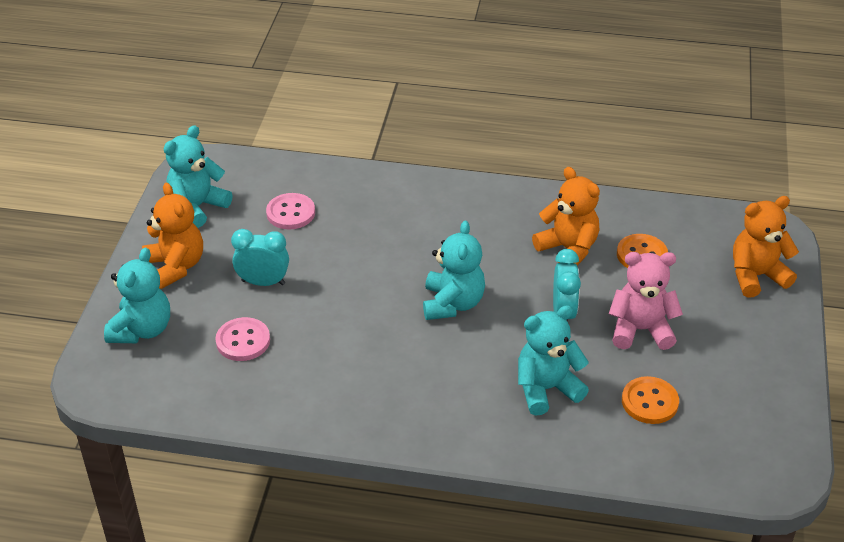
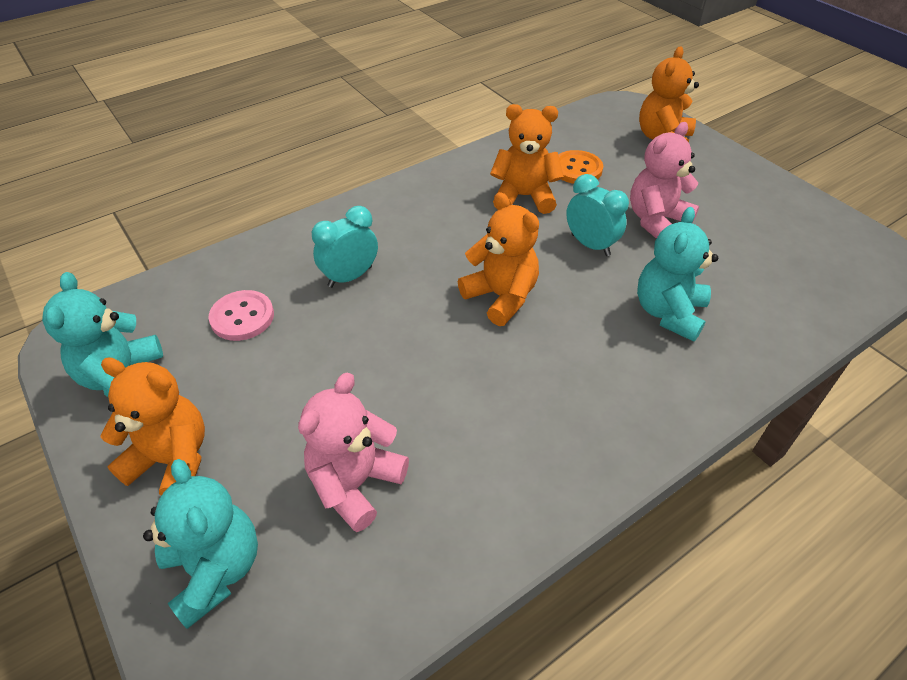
camera: 45 degrees left, 5 degrees up
pink button [215,317,270,361] -> pink teddy bear [298,373,409,532]
turquoise clock [231,229,289,286] -> turquoise clock moved to [312,206,378,288]
turquoise teddy bear [423,221,485,320] -> orange teddy bear [458,192,539,326]
orange button [622,376,679,424] -> none

